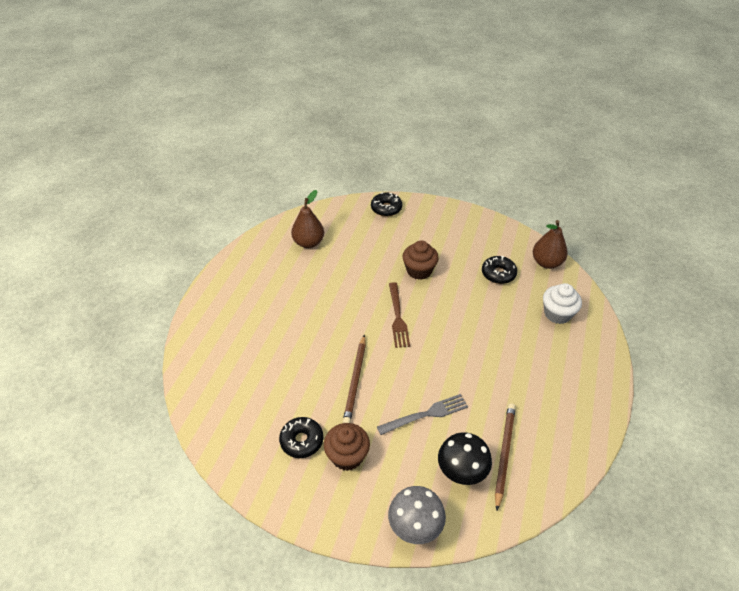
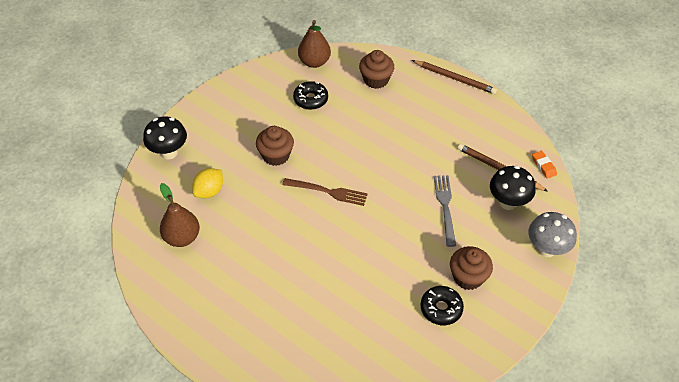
camera: 70 degrees left, 5 degrees up
brown pencil [343,334,366,423] -> brown pencil moved to [412,60,497,94]
black donut [371,192,402,217] -> black mushroom [143,116,187,159]
white cupcake [543,283,582,324] -> brown cupcake [359,50,394,89]
none -> yellow lemon [192,168,223,198]
none -> orange eraser [532,151,557,179]

